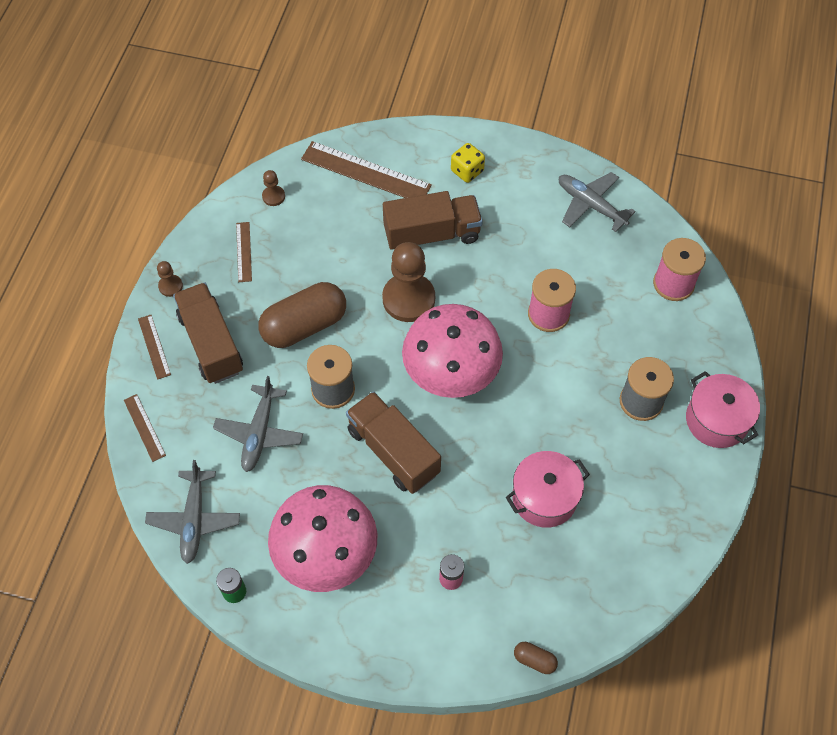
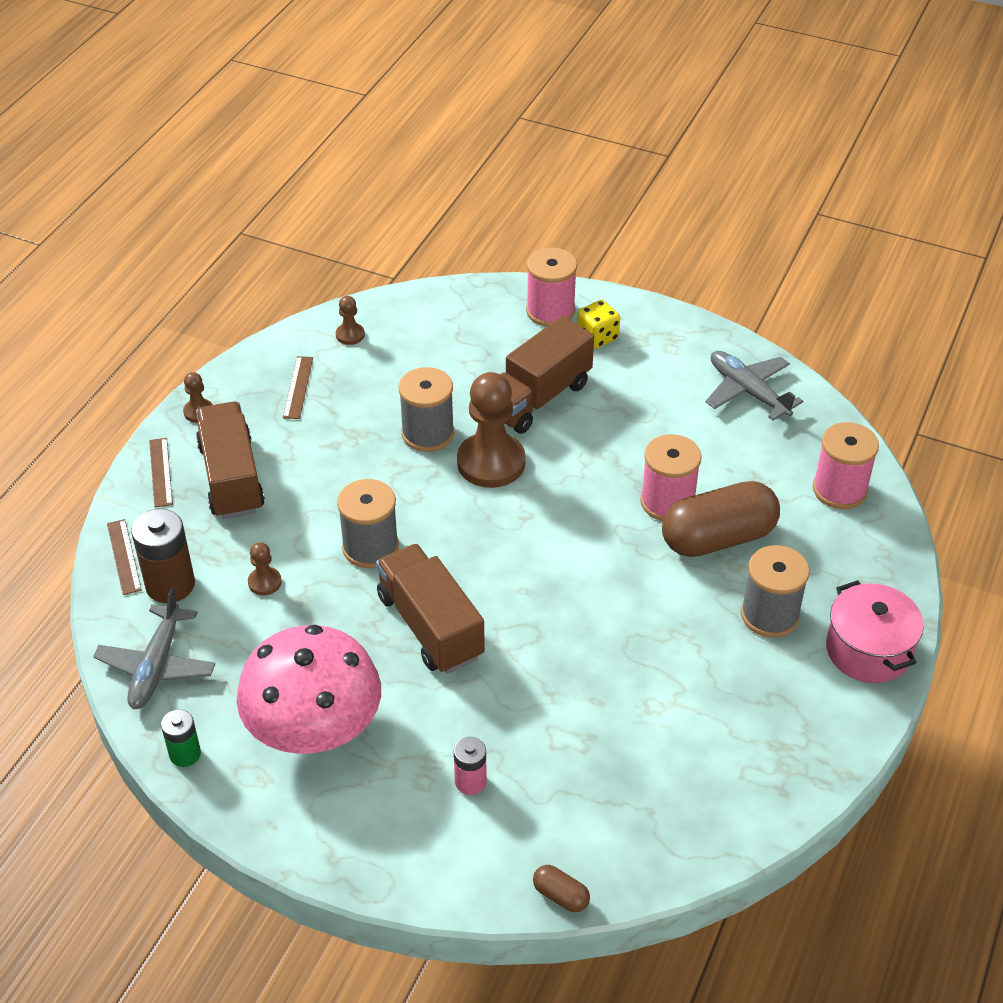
camera: 10 degrees right, 15 degrees down
grey plane [213,376,303,472] -> brown pawn [248,542,282,595]
brown capsule [258,282,346,348] -> brown capsule moved to [662,481,780,557]
brown ruler [301,141,432,198] -> none
brown truck [383,191,483,250] -> brown truck turned 135 degrees clockwise [500,316,594,434]
pink mushroom [402,304,503,398] -> none
pink pot [506,451,590,528] -> none
none -> brown battery [131,509,195,603]
none -> grey spool [398,367,454,452]
none -> pink spool [526,247,577,327]

